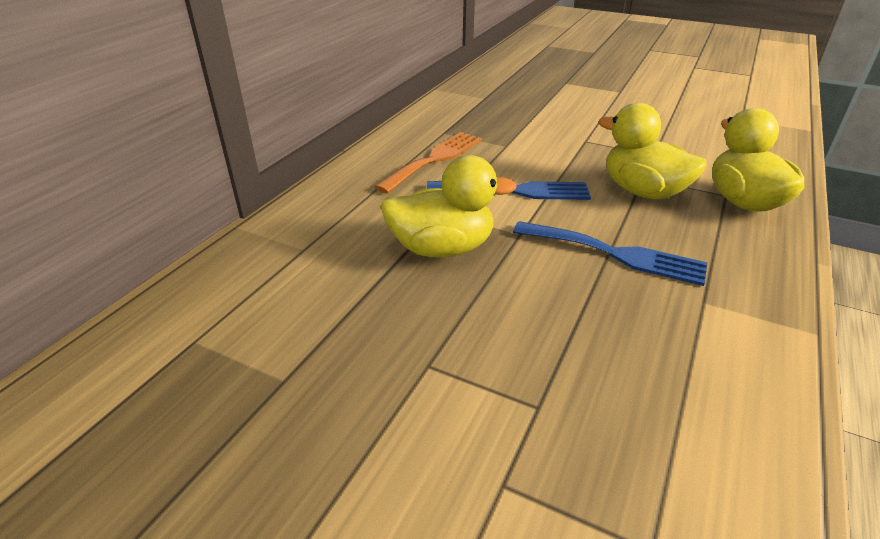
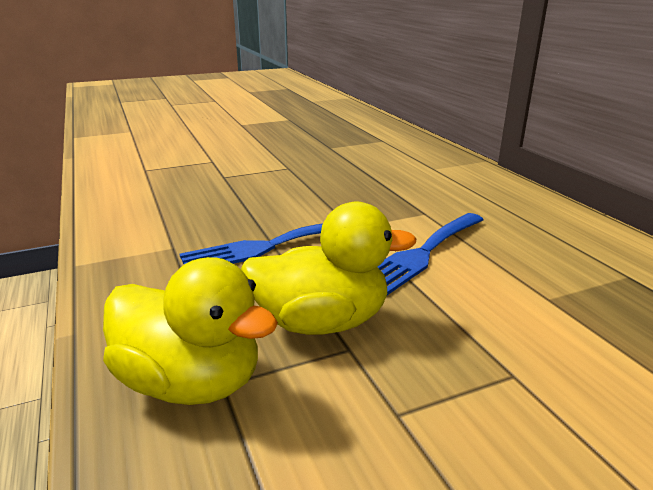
camera: 130 degrees right, 10 degrees down
orange fork [374,132,482,193] -> none
yellow duck [380,155,517,257] -> none

